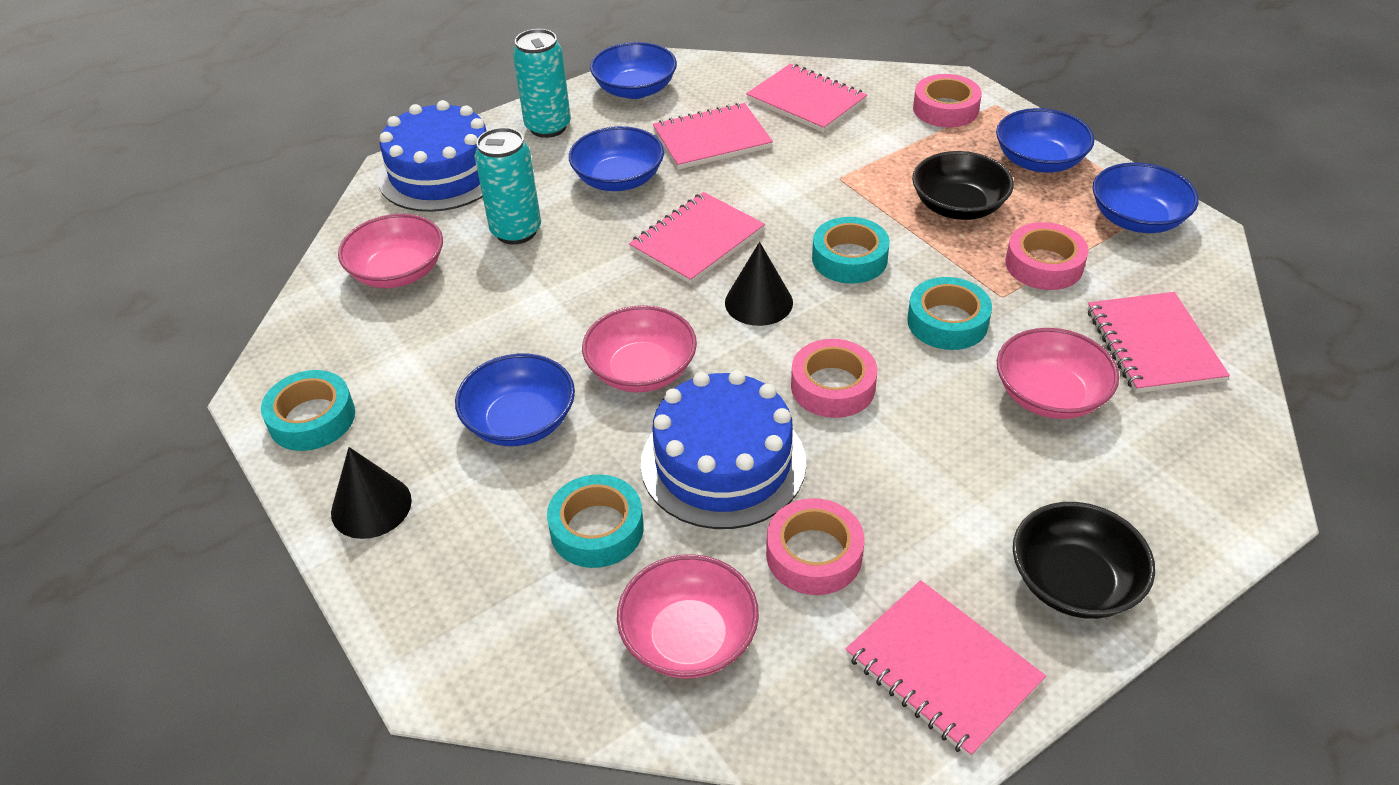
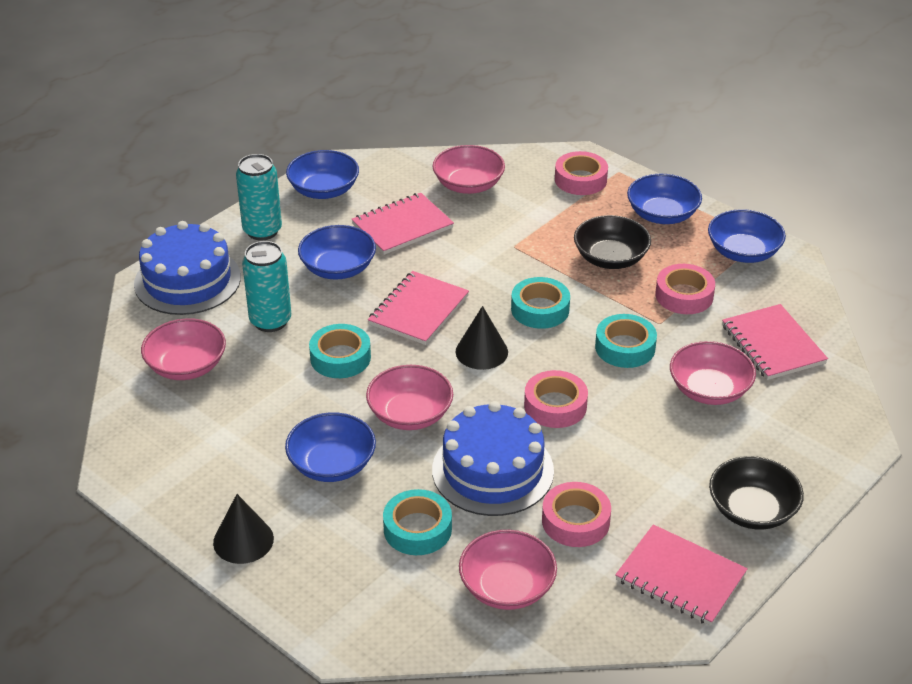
camera: 15 degrees left, 5 degrees down
turquoise tape [261,370,355,451] -> turquoise tape moved to [309,324,371,378]
pink notebook [746,64,867,132] -> pink bowl [433,145,505,194]

